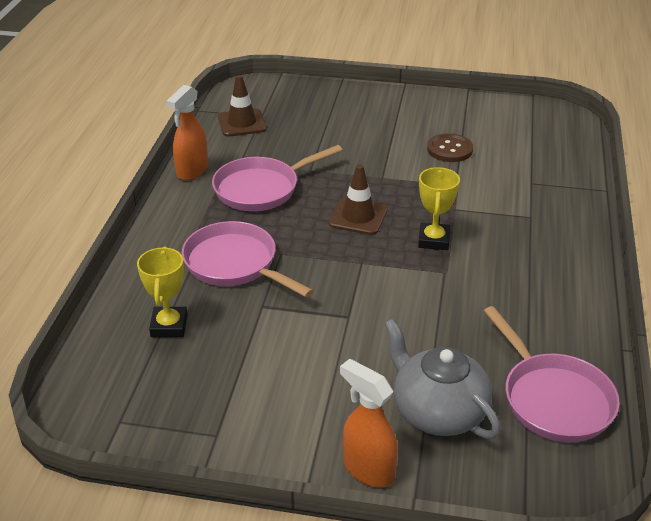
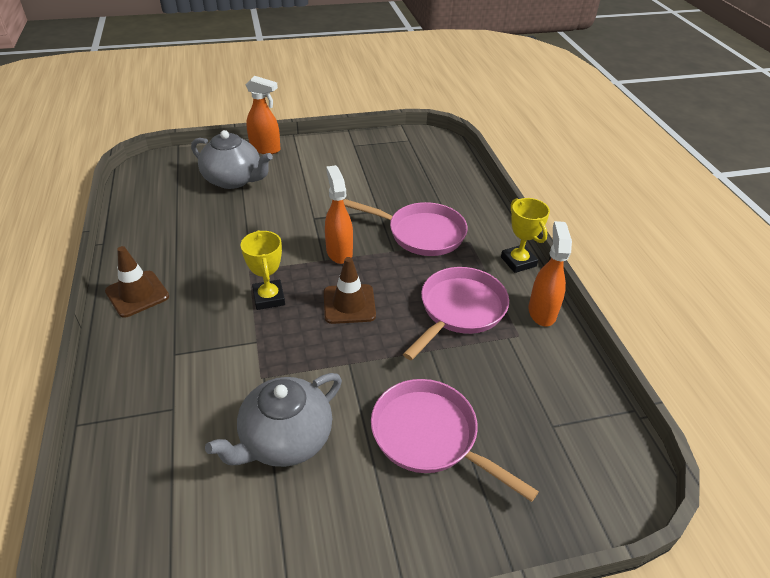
camera: 155 degrees right, 5 degrees up
yellow trophy [137,246,188,337] -> yellow trophy moved to [501,198,550,273]
brown traffic cone [218,75,267,137] -> brown traffic cone moved to [105,246,169,318]
brown button [427,133,473,162] -> grey teapot [205,373,342,467]
pink pan [484,306,620,442] -> pink pan moved to [371,379,539,502]
none -> orange spray bottle [325,165,353,264]

